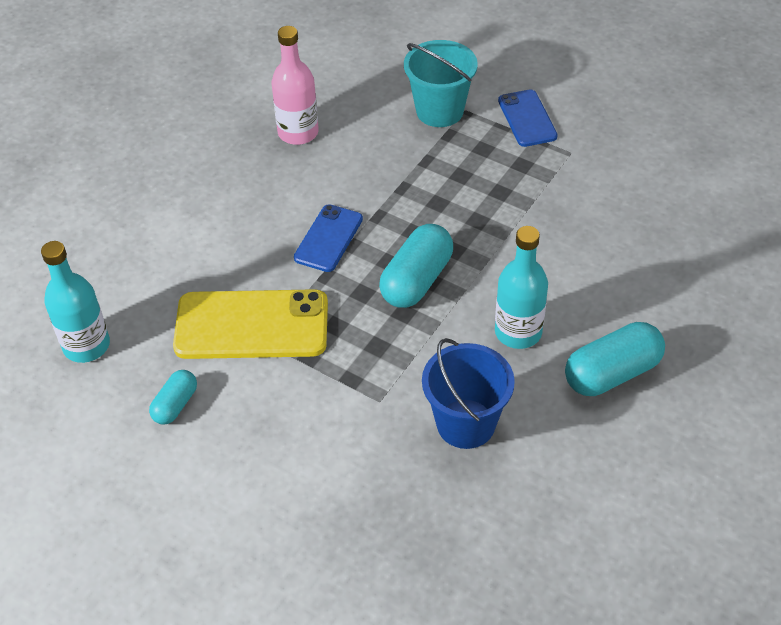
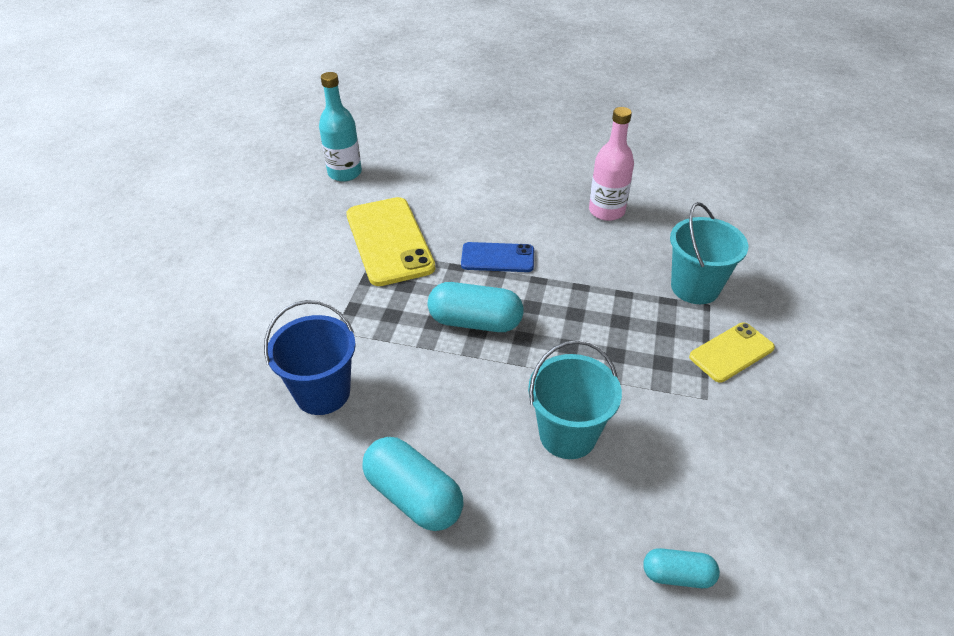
camera: 70 degrees right, 5 degrees down
turquoise capsule [149,370,197,425] -> turquoise capsule moved to [643,548,720,588]
turquoise bottle [495,226,548,349] -> none
blue phone [498,89,557,147] -> yellow phone [689,323,775,383]
none -> turquoise bucket [528,340,622,459]

